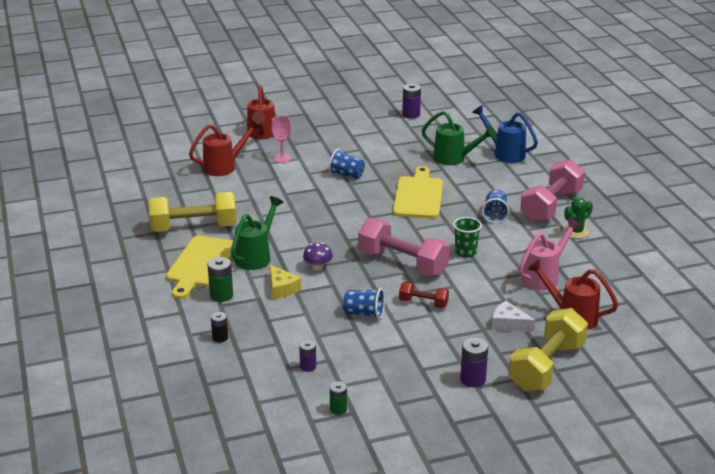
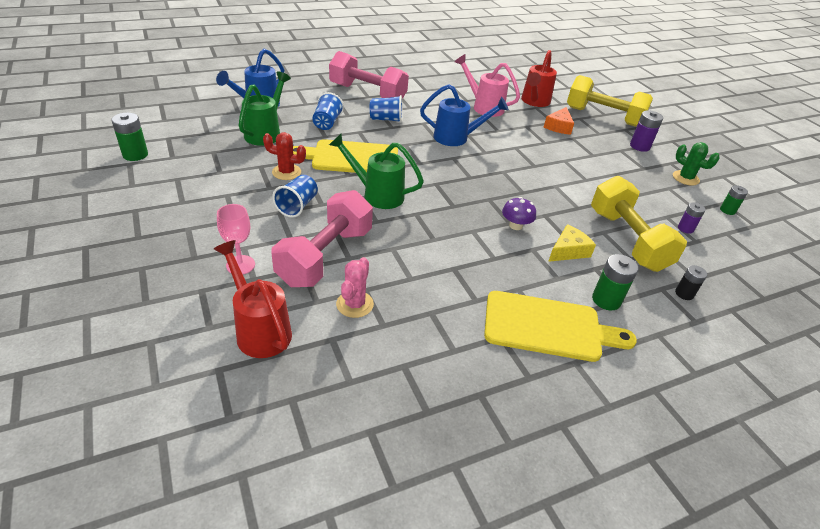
camera: 100 degrees left, 10 degrees up
yellow dumbbell [148,192,237,232] -> yellow dumbbell moved to [591,176,687,272]
green watering can [231,196,284,270] -> green watering can moved to [329,133,424,209]
red watering can [247,85,275,139] -> none
blue cup [343,288,385,319] -> blue cup moved to [312,92,344,130]
pink dumbbell [358,218,450,277] -> pink dumbbell moved to [271,190,373,287]
red dumbbell [399,282,449,308] -> none
purple battery [402,84,421,119] -> green battery [111,113,148,161]
green cup [453,217,482,257] -> blue watering can [420,84,509,146]
white cheese [492,301,535,332] -> orange cheese [544,107,574,135]
green cactus [563,197,593,239] -> green cactus moved to [673,142,719,186]
none -> red cactus [263,132,306,180]
none -> pink cactus [336,257,374,318]

